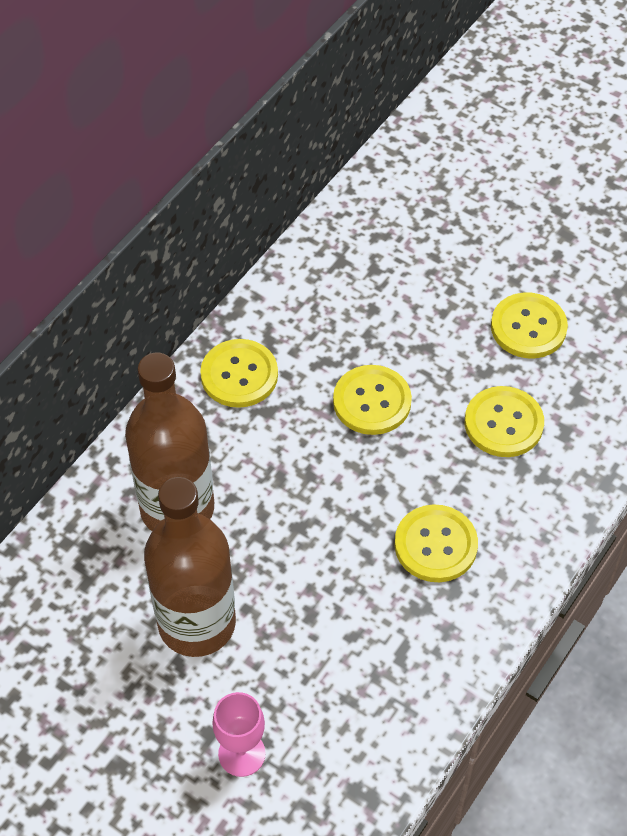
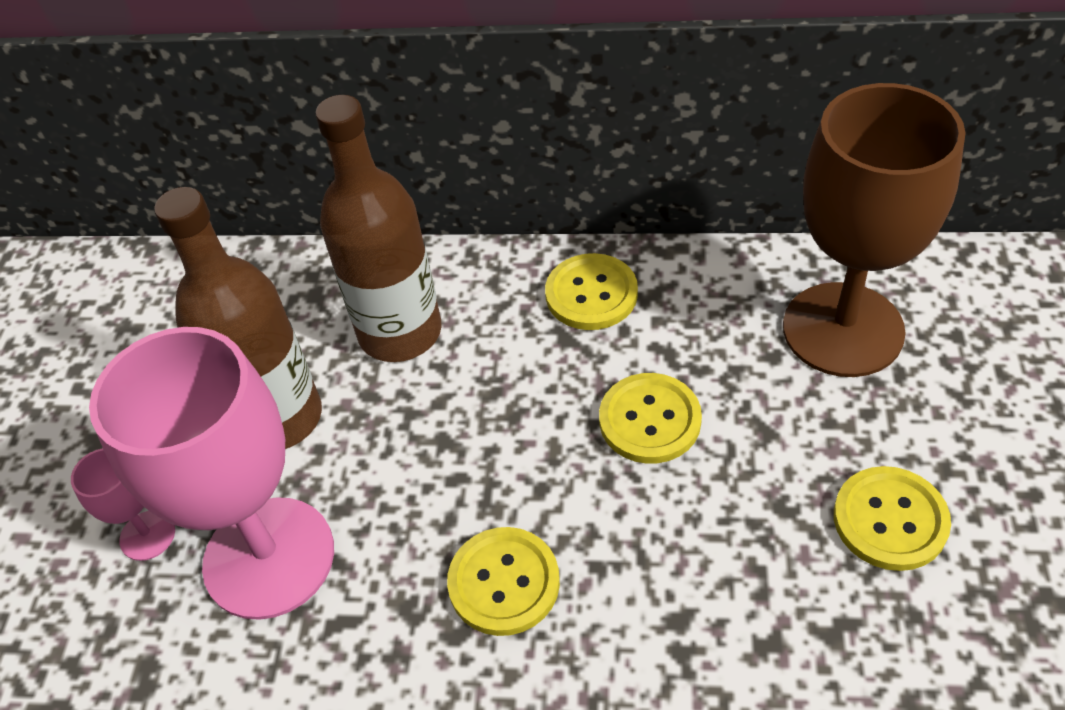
camera: 65 degrees right, 5 degrees down
yellow button [465,386,544,457] -> none
none -> pink goblet [89,327,334,620]
none -> brown goblet [783,83,966,377]

